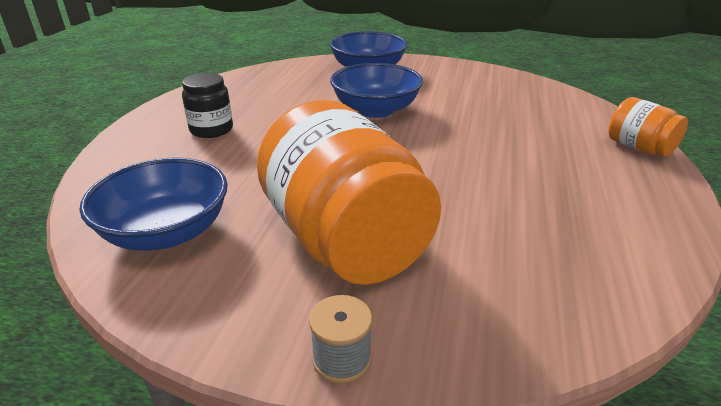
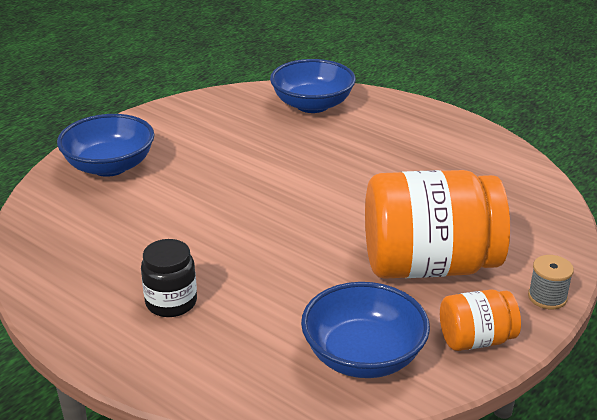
camera: 65 degrees left, 0 degrees up
blue bowl [330,63,423,118] -> blue bowl moved to [270,59,356,113]
orange jar [608,97,688,157] -> orange jar moved to [440,290,521,351]

